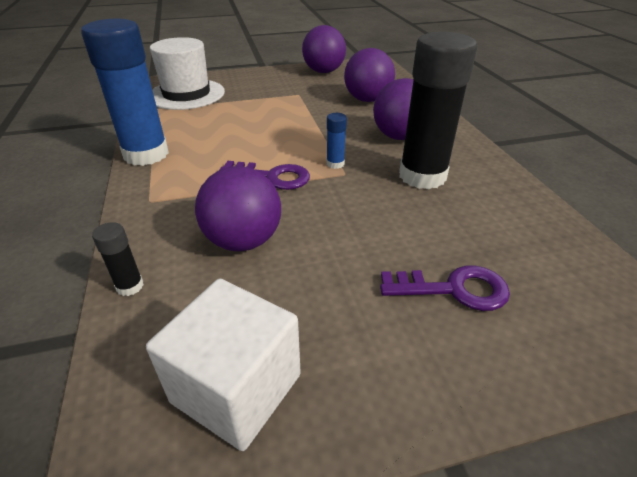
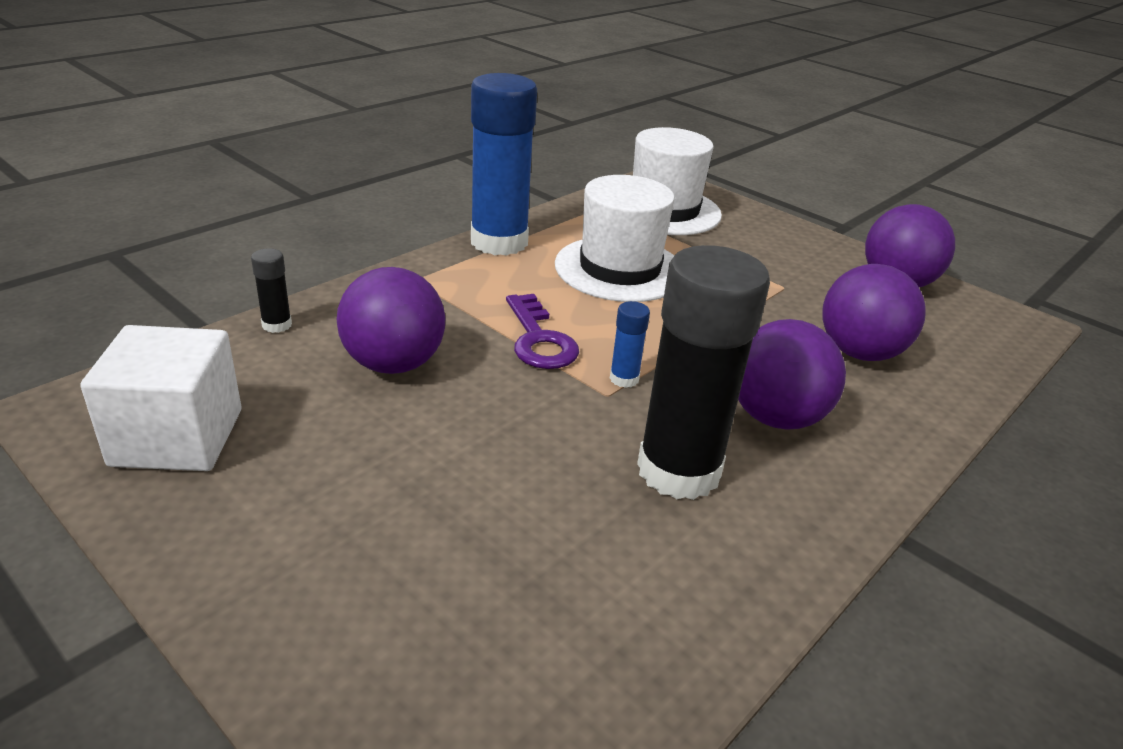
camera: 55 degrees right, 5 degrees down
purple key [380,265,510,311] -> none
none -> white hat [555,175,675,302]

